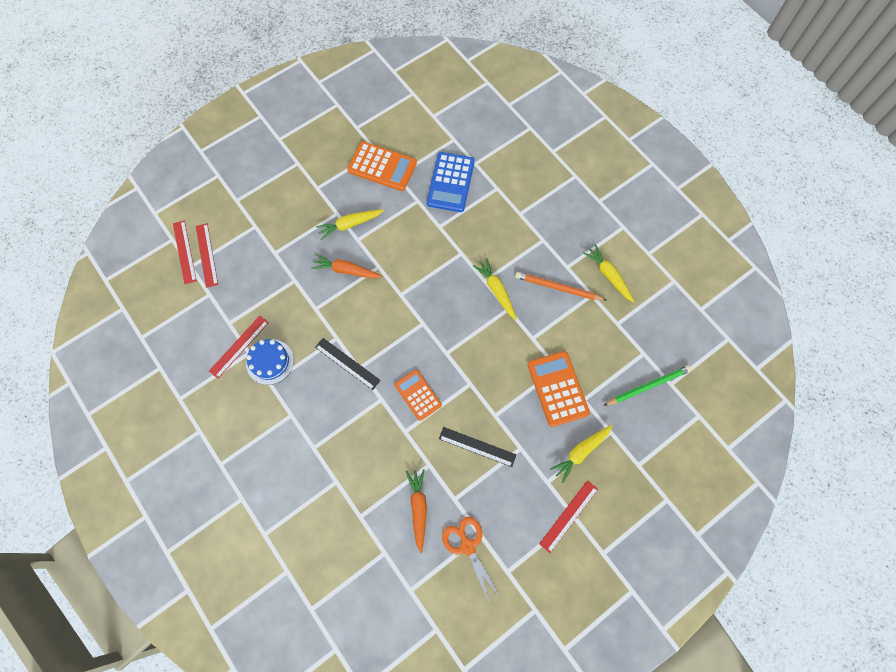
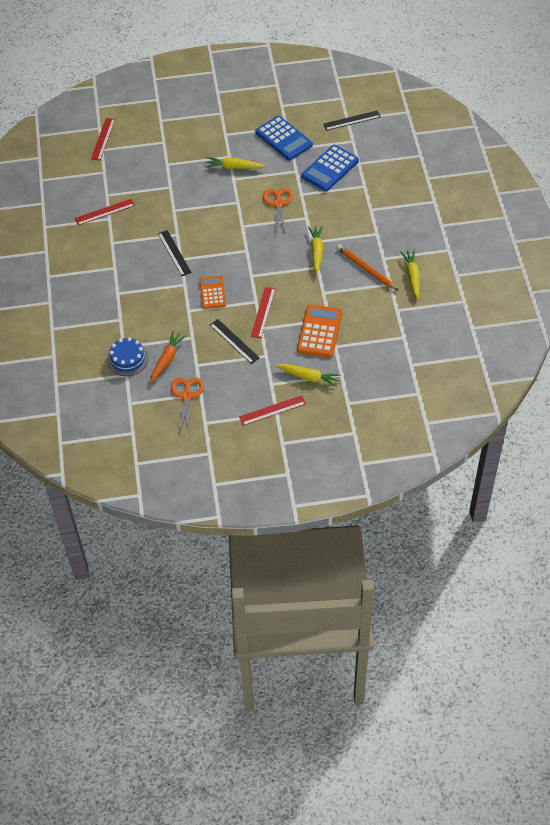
camera: 30 degrees right, 15 degrees down
red ruler [196,223,218,288] -> red ruler moved to [251,287,276,339]
blue cake [246,339,294,385] -> blue cake moved to [107,337,149,376]
orange carrot [311,254,382,278] -> none
orange calculator [347,141,417,191] -> blue calculator [255,116,313,160]
yellow carrot [550,425,612,483] -> yellow carrot turned 150 degrees counterclockwise [275,364,341,387]
green pencil [603,365,692,406] -> none
none -> orange scissors [263,188,293,235]
none -> black ruler [323,110,381,131]

